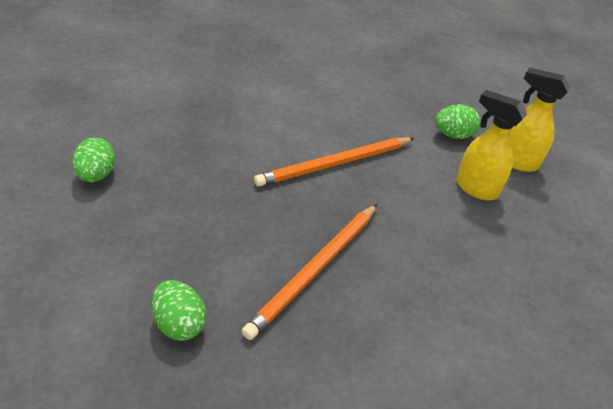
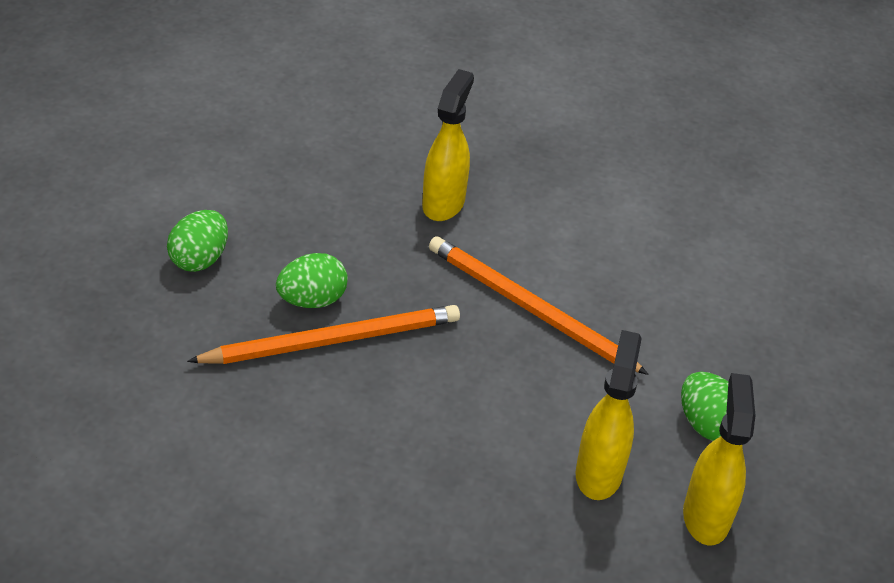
camera: 65 degrees right, 0 degrees up
green egg [72,138,115,182] -> green egg moved to [276,253,348,308]
orange pencil [242,204,377,340] -> orange pencil turned 150 degrees clockwise [187,305,460,364]
none -> yellow spray bottle [422,69,474,221]

